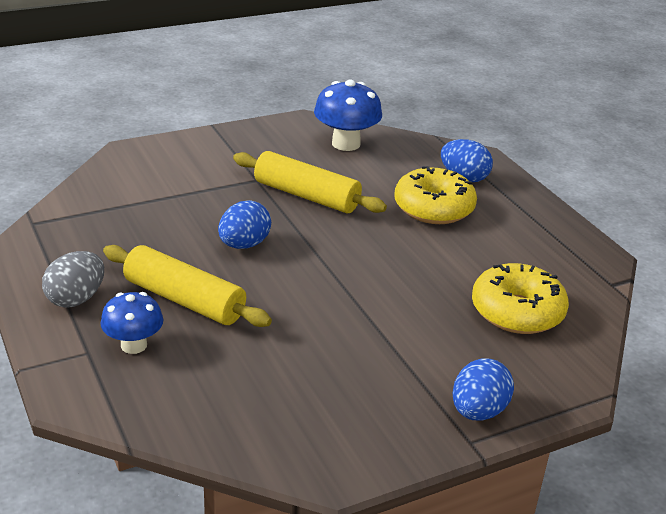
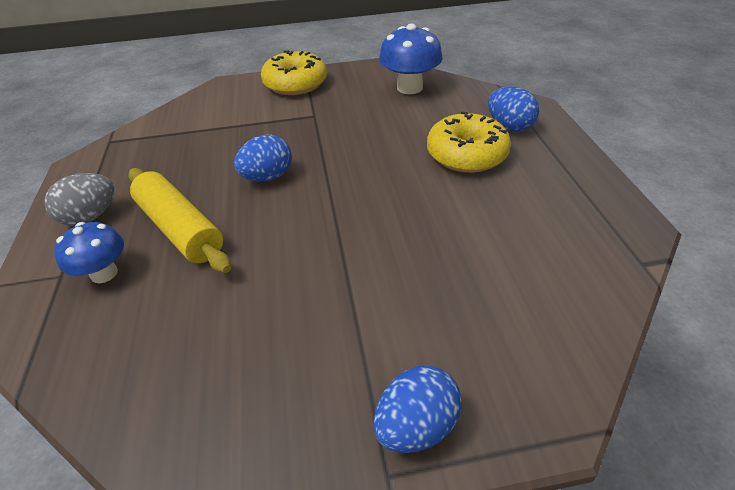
camera: 20 degrees right, 10 degrees up
yellow rolling pin [233,151,387,213] -> none
yellow donut [472,263,569,334] -> yellow donut moved to [261,50,327,95]

